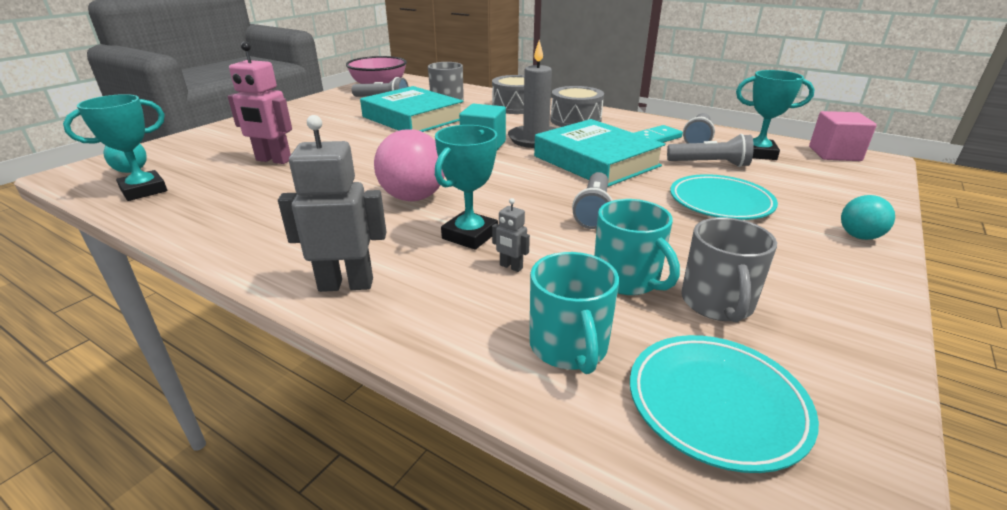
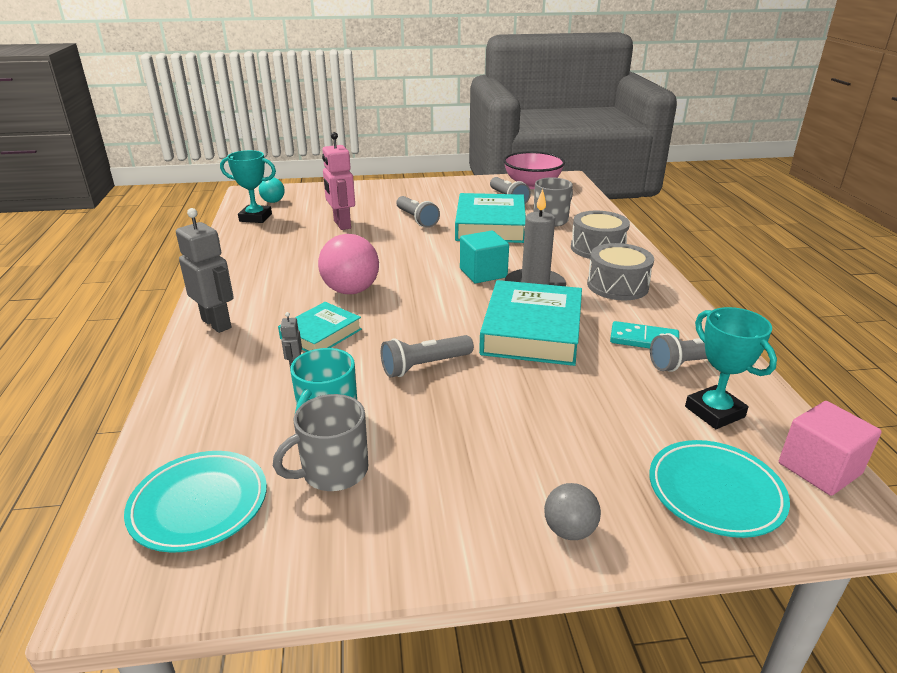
camera: 50 degrees right, 0 degrees up
turquoise trophy [435,125,498,250] -> turquoise book [278,302,362,352]
turquoise mug [530,252,619,374] -> none
grey flashlight [667,134,754,167] -> grey flashlight moved to [396,196,440,228]
turquoise plate [670,174,778,220] -> turquoise plate moved to [649,440,790,538]
turquoise ball [841,195,895,240] -> grey ball [544,483,601,540]

